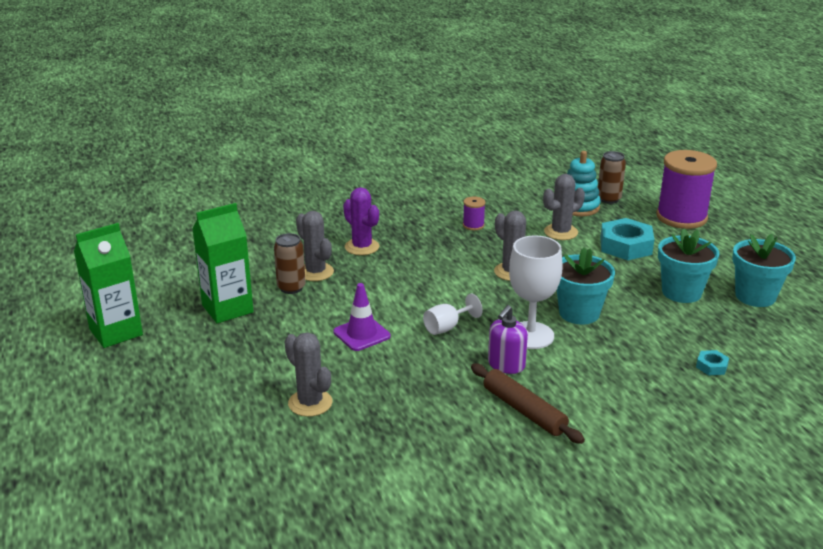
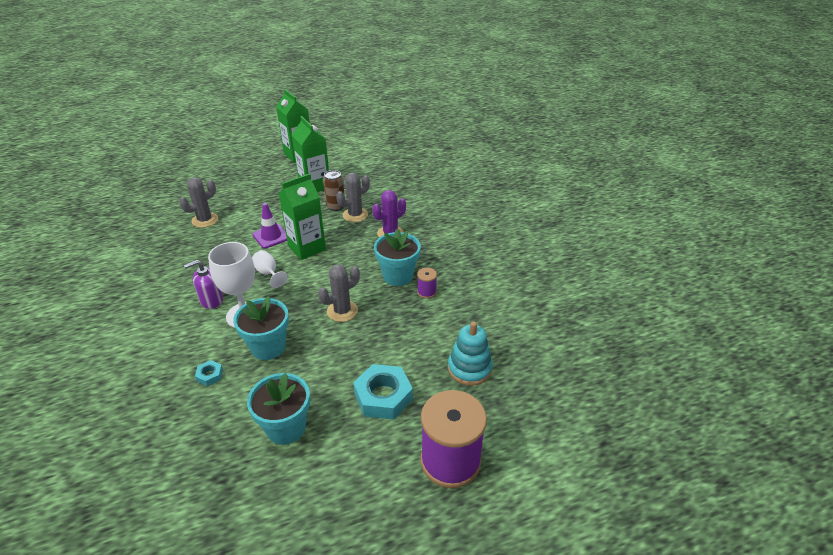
camera: 90 degrees right, 10 degrees up
brown rolling pin [471,363,585,444] -> none
purple soap dispenser [488,305,528,374] -> purple soap dispenser turned 60 degrees counterclockwise [184,260,223,309]
grey cactus [543,174,585,240] -> none
brown can [598,151,626,204] -> none
turquoise nut [696,350,729,375] -> turquoise nut moved to [195,360,223,386]
turquoise flower pot [732,234,796,307] -> turquoise flower pot moved to [374,228,421,286]
none -> green carton [279,173,326,260]

